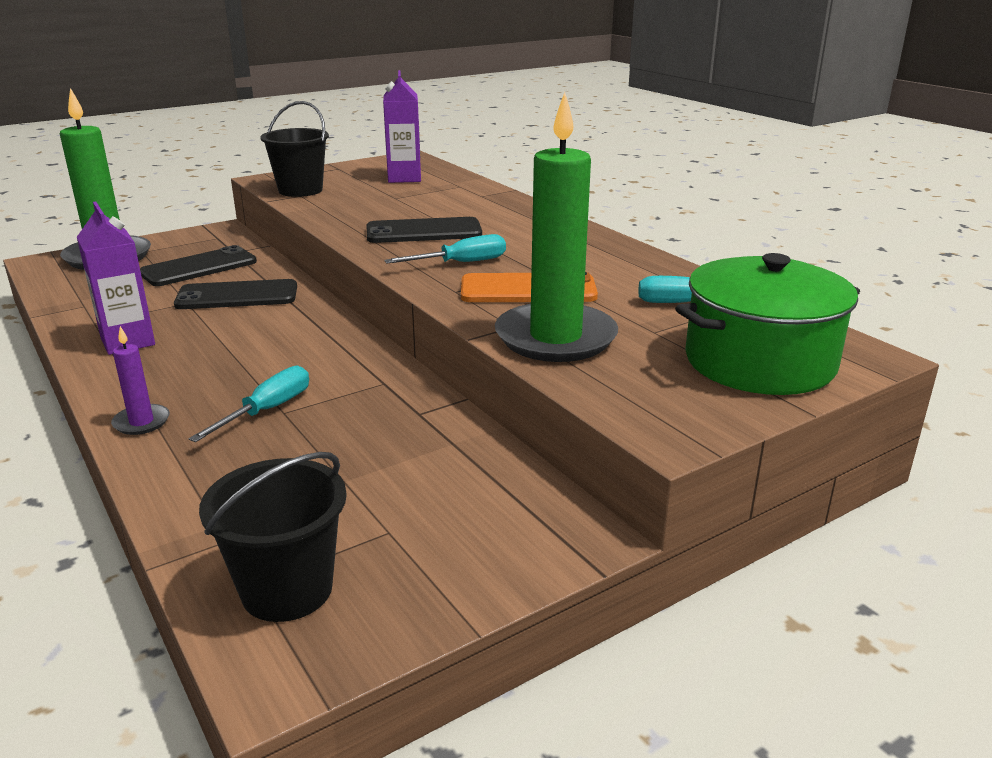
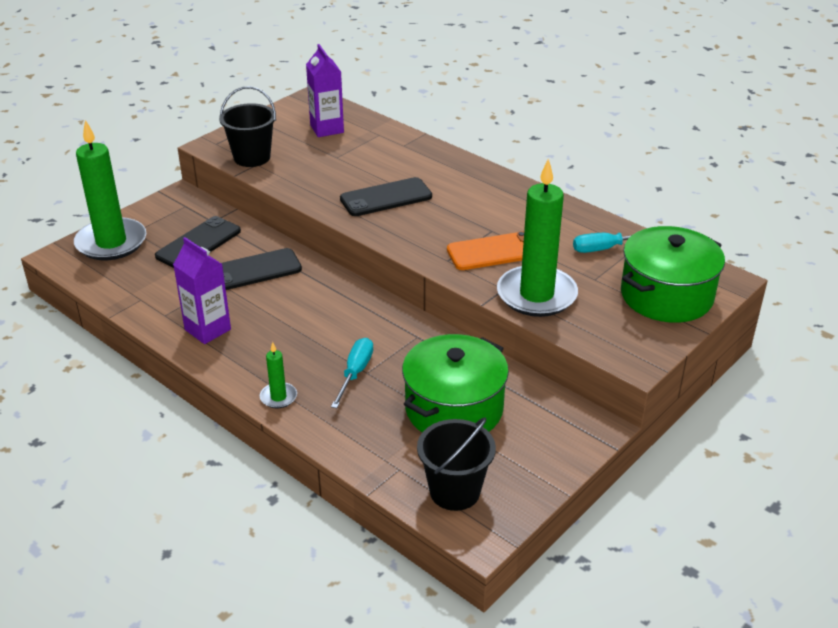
camera: 15 degrees left, 10 degrees up
purple candle [111,326,170,435] -> green candle [260,342,297,408]
turquoise screwdriver [384,234,506,263] -> none
none -> green pot [402,334,509,432]

